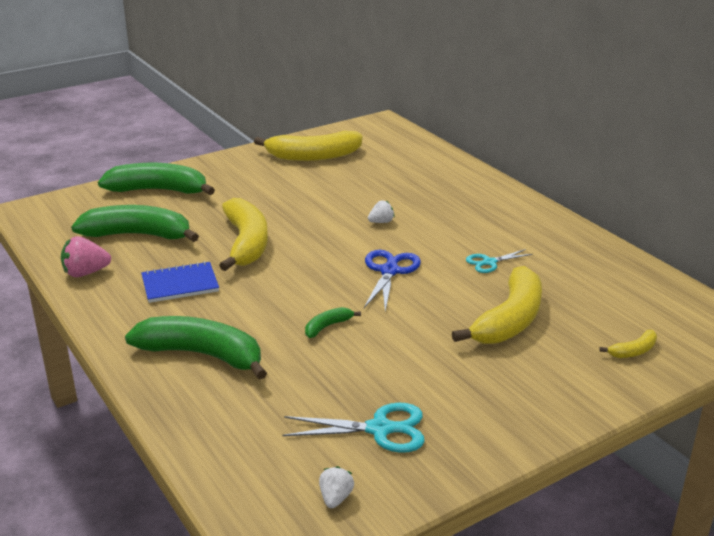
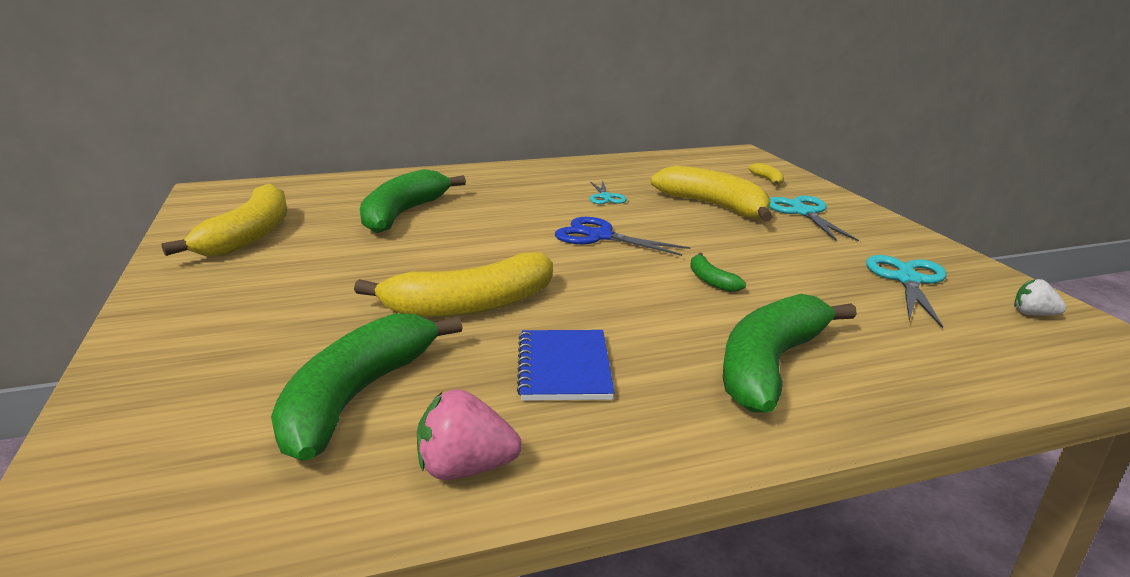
camera: 75 degrees left, 5 degrees down
pink strawberry [61,236,111,277] -> pink strawberry turned 90 degrees clockwise [417,389,522,480]
green banana [98,163,215,195] -> green banana moved to [360,169,466,233]
yellow banana [219,198,268,271] -> yellow banana turned 150 degrees clockwise [354,252,553,318]
white strawberry [368,201,395,223] -> none
none -> turquoise scissors [770,196,859,242]

